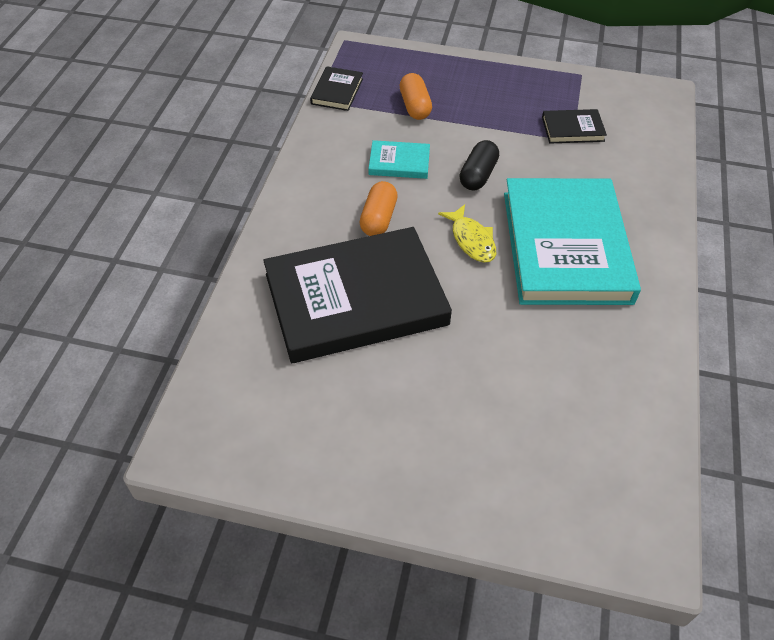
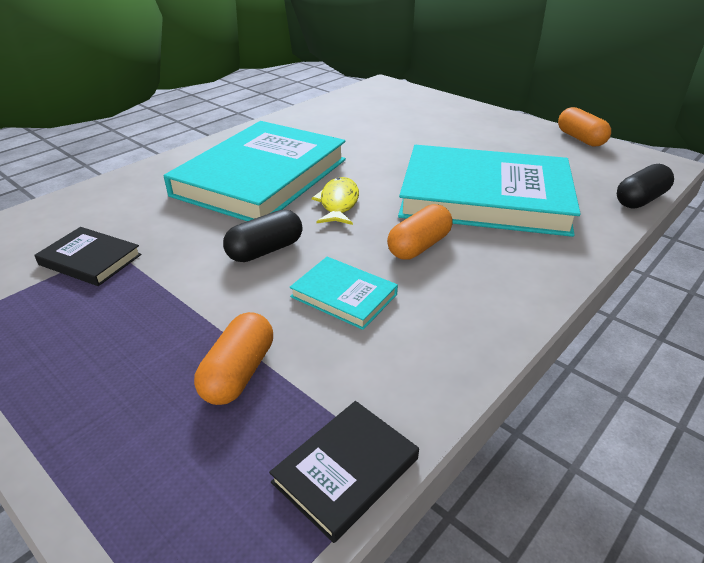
camera: 150 degrees left, 15 degrees down
black book [263,227,452,363] -> turquoise book [398,145,581,237]
none -> orange capsule [558,107,611,147]
none -> black capsule [617,164,674,209]

